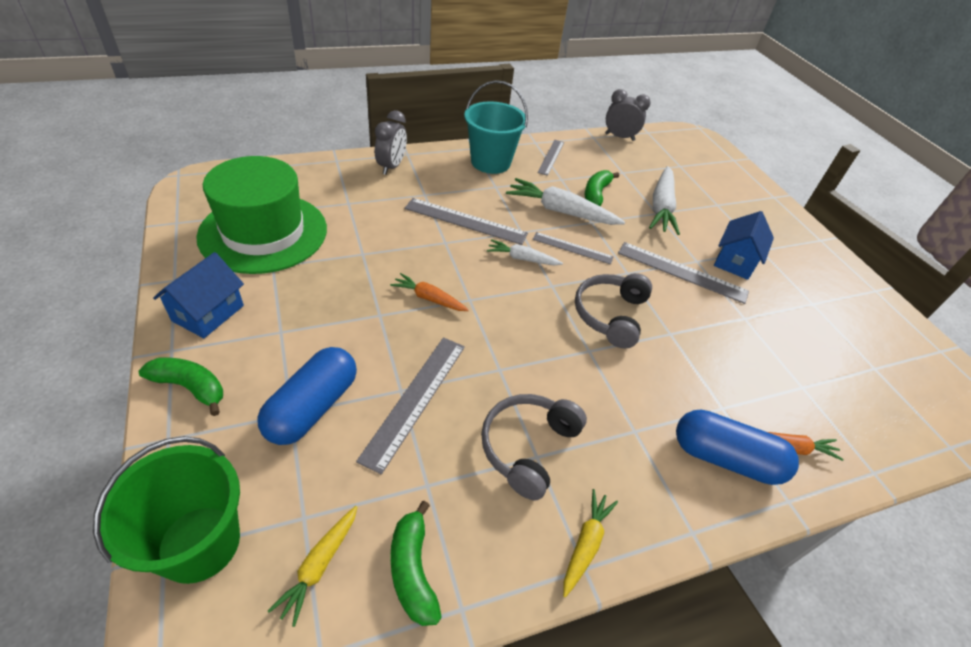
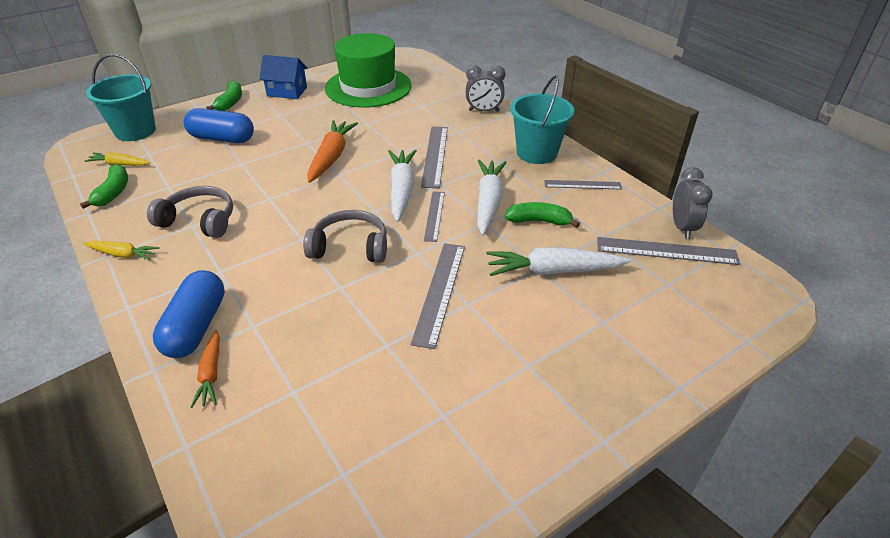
camera: 80 degrees right, 5 degrees down
green bucket [93,436,240,584] -> turquoise bucket [86,54,156,141]
grey ruler [356,337,465,474] -> grey ruler moved to [597,237,740,265]
orange carrot [390,273,469,311] -> orange carrot [307,120,358,183], size x1.74
green banana [390,501,441,626] -> green banana turned 120 degrees clockwise [80,164,128,209]
white carrot [487,239,563,265] -> white carrot [388,150,416,222], size x1.74
blue house [714,211,774,280] -> none

